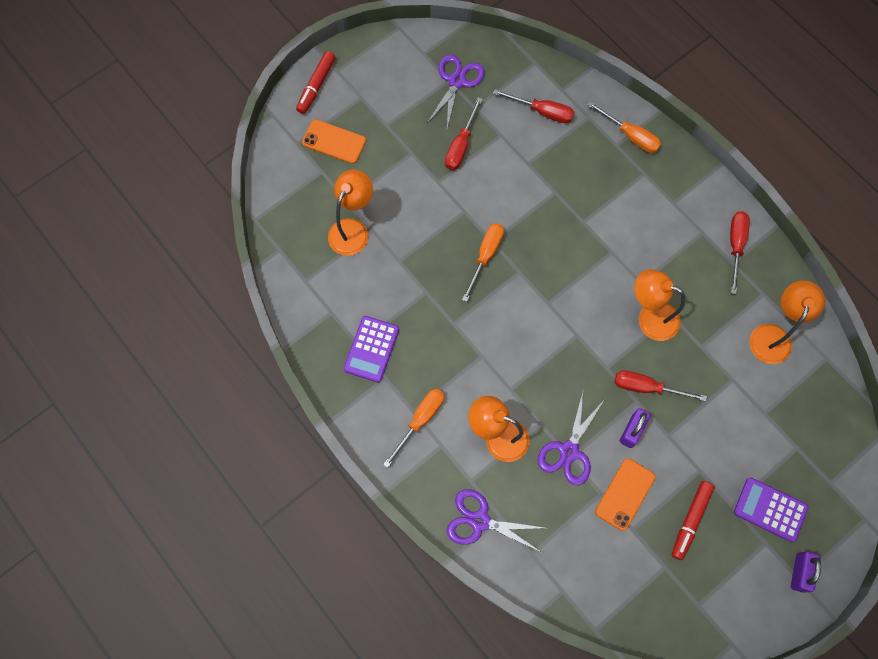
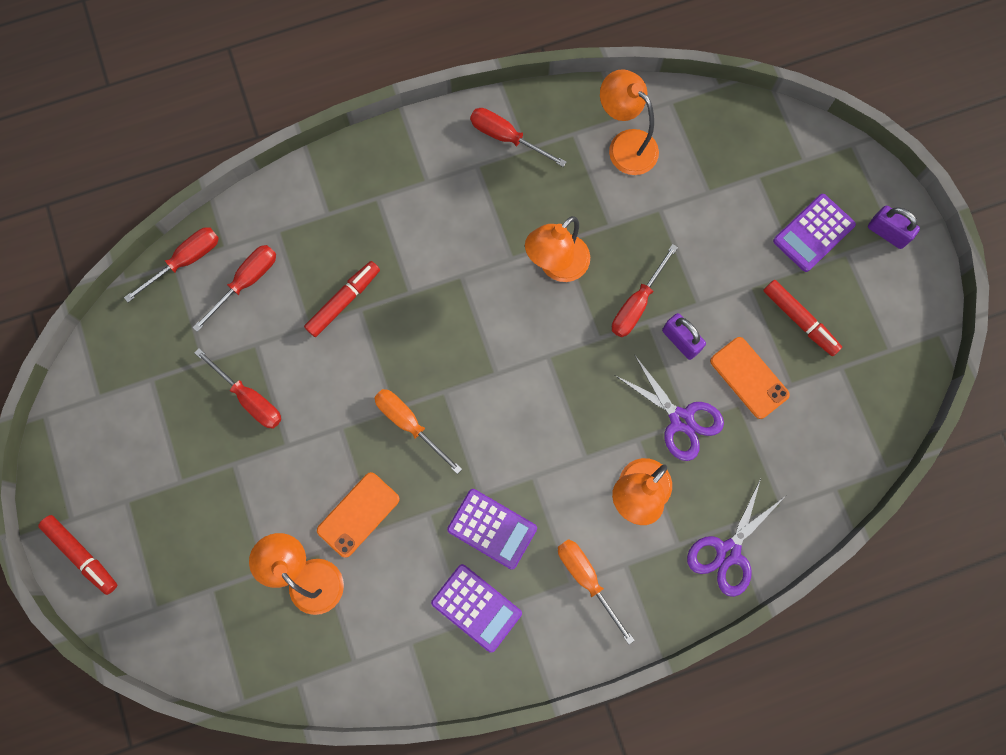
camera: 70 degrees left, 5 degrees up
orange phone [302,119,366,164] -> orange phone moved to [317,472,400,558]
purple scissors [427,55,485,128] -> none
orange screwdriver [587,102,661,153] -> none
none -> red screwdriver [124,227,219,302]
none -> red marker [304,261,380,337]
none -> purple calculator [447,489,537,570]

